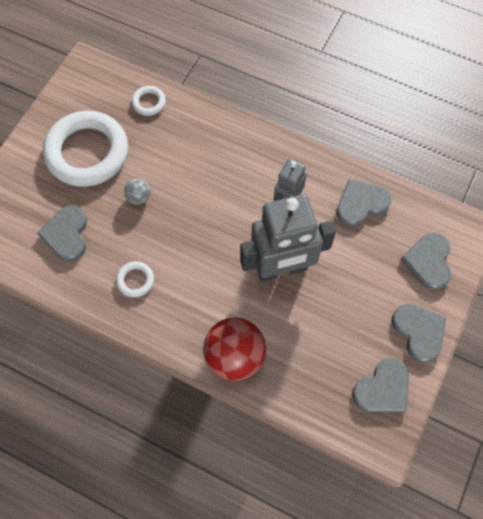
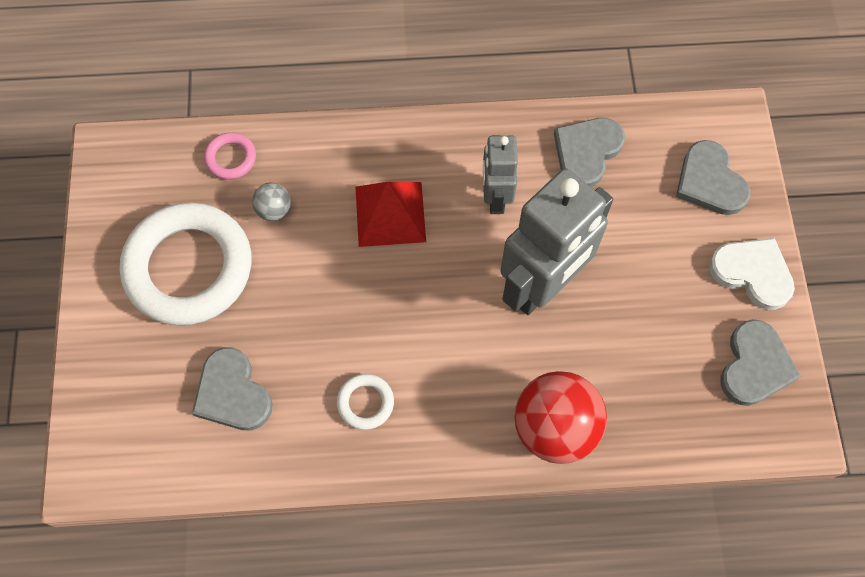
camera: 30 degrees left, 0 degrees up
grey ball [124,178,151,205] -> grey ball moved to [252,183,291,221]
white ring [132,86,166,116] -> pink ring [204,132,256,180]
grey heart [392,304,446,363] -> white heart [709,238,795,310]
none -> red pyramid [355,182,426,247]

